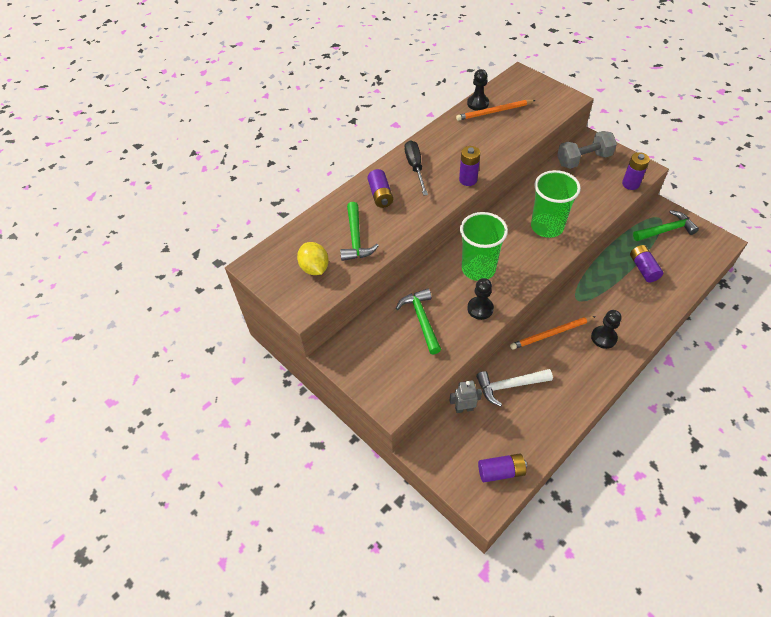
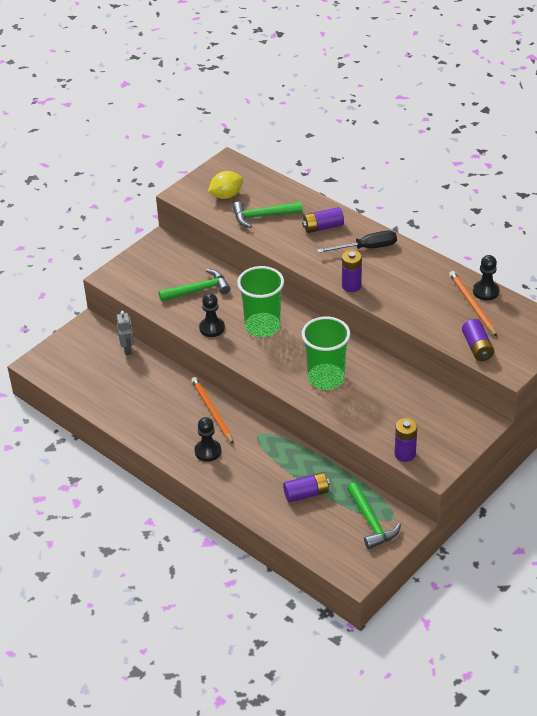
camera: 85 degrees right, 10 degrees down
white hammer [476,369,553,406] -> none
purple battery [478,454,527,482] -> purple battery moved to [462,319,494,361]
grey dumbbell [557,131,617,169] -> none

